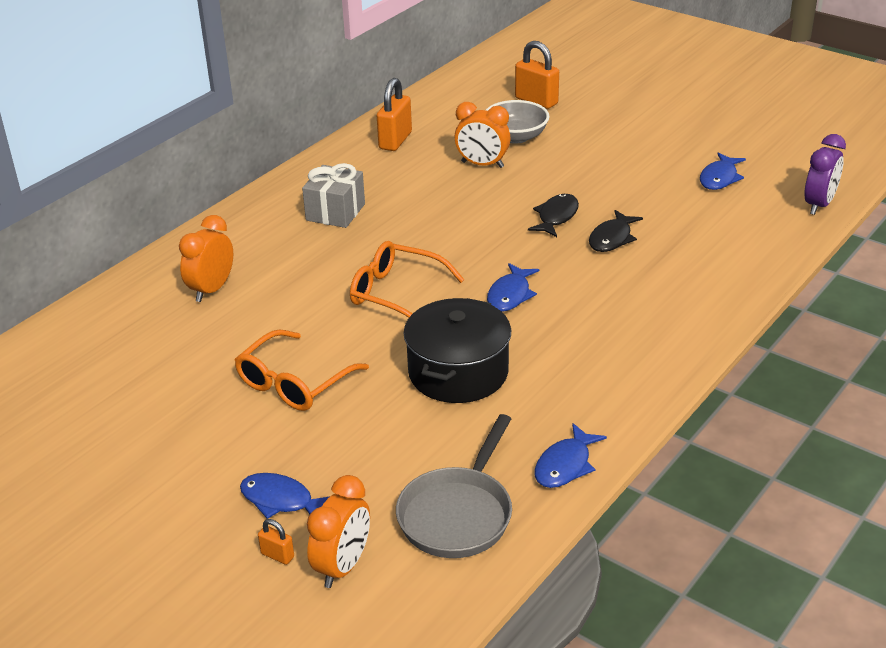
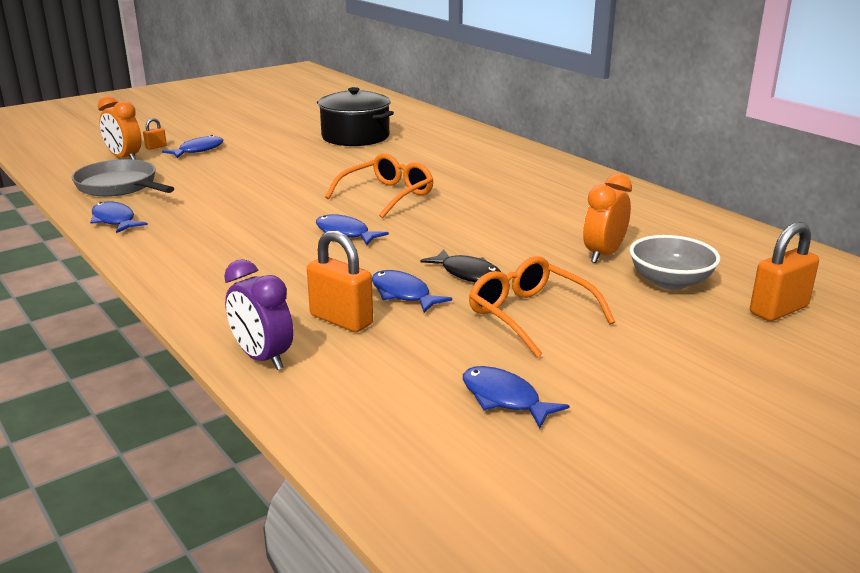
camera: 105 degrees right, 10 degrees down
orange clock [179,215,233,302] -> none
orange glasses [235,329,369,411] -> orange glasses moved to [469,256,615,358]
grey gift [302,163,365,228] -> none
orange padlock [377,78,412,151] -> orange padlock moved to [307,230,373,332]
black pot [403,298,511,403] -> black pot moved to [317,87,394,146]
black fish [589,210,643,252] -> blue fish [372,270,452,313]
purple clock [804,134,846,215] -> purple clock moved to [224,259,294,370]

